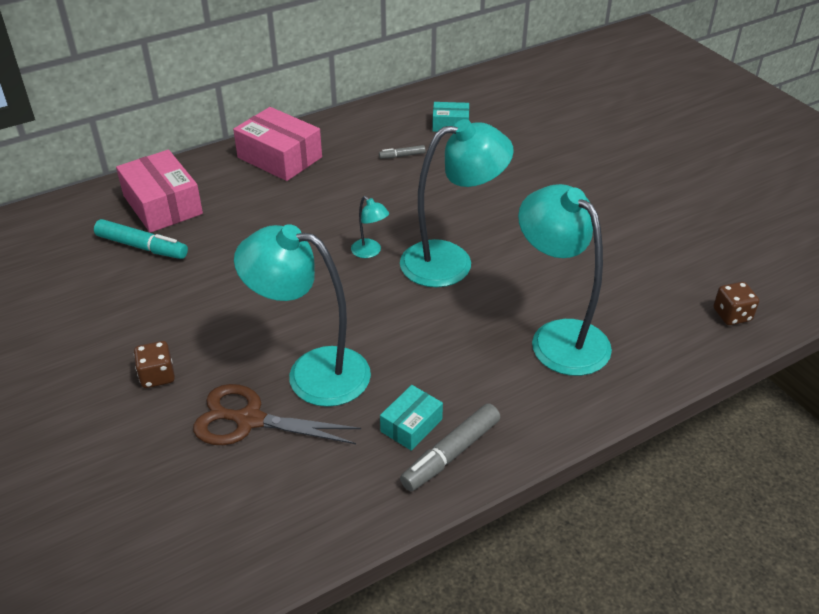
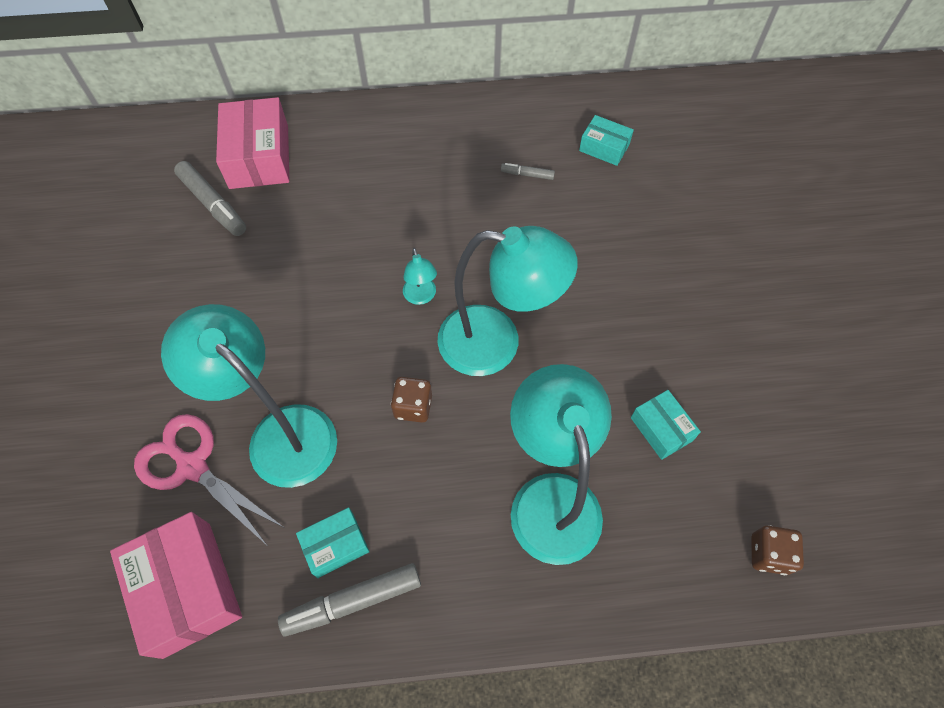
camera: 25 degrees right, 20 degrees up
turquoise marker [94,219,188,259] -> grey marker [174,161,246,236]
brown dice [134,341,175,388] -> brown dice moved to [391,377,432,423]
brown scissors [193,384,361,445] -> pink scissors [134,414,283,545]
pink box [233,107,322,181] -> pink box moved to [110,512,242,659]
none -> turquoise box [631,390,701,460]

